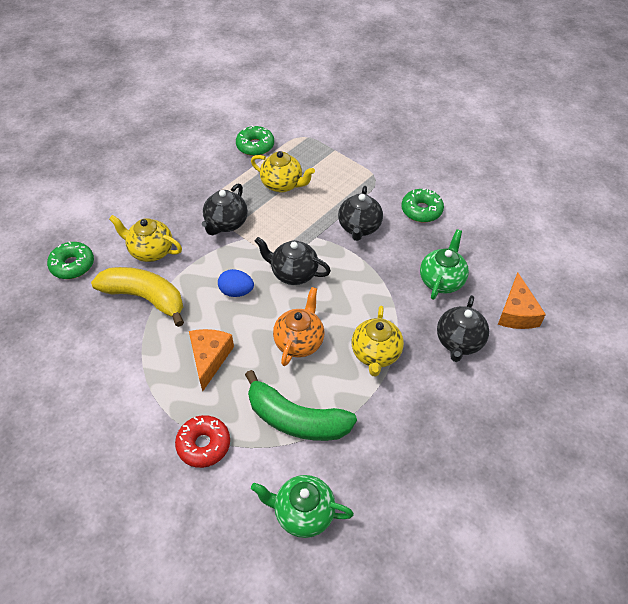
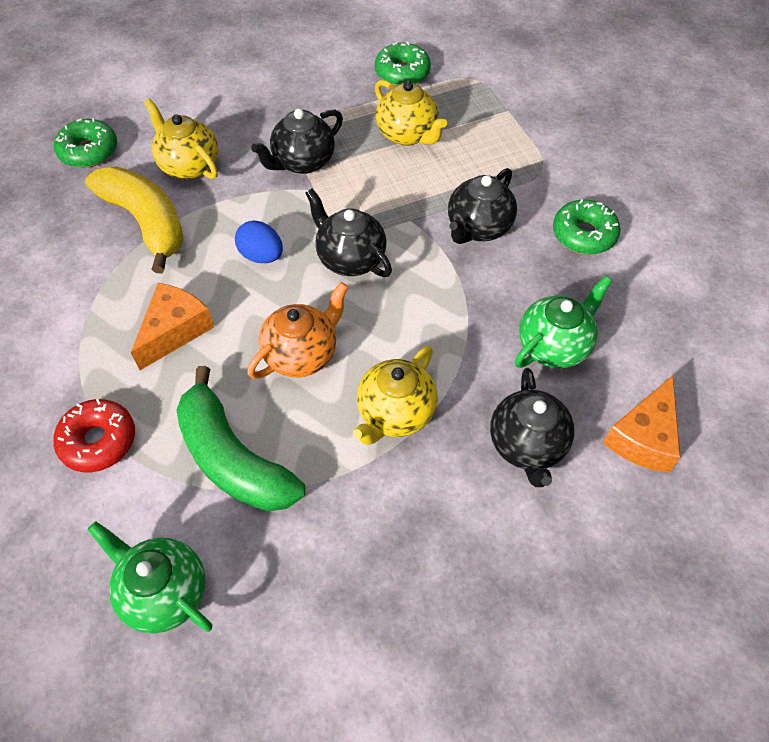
camera: 25 degrees right, 5 degrees up
black teapot [437,295,489,362] -> black teapot turned 45 degrees counterclockwise [490,368,575,487]

